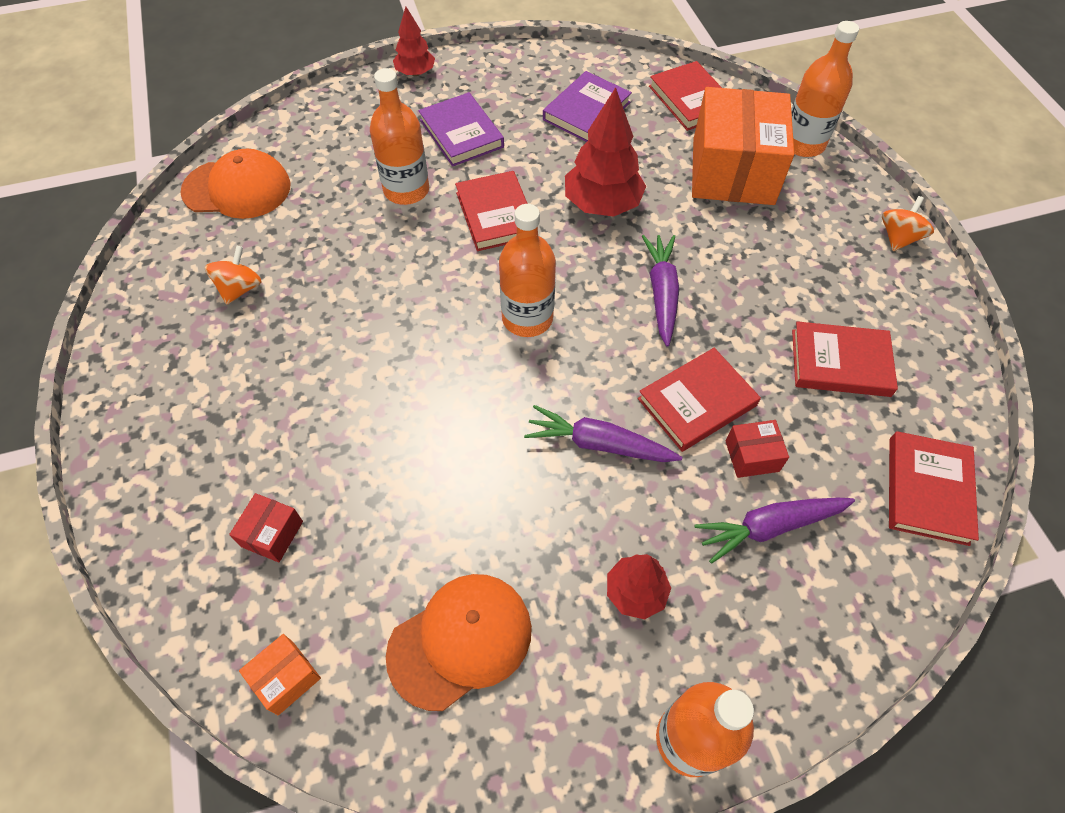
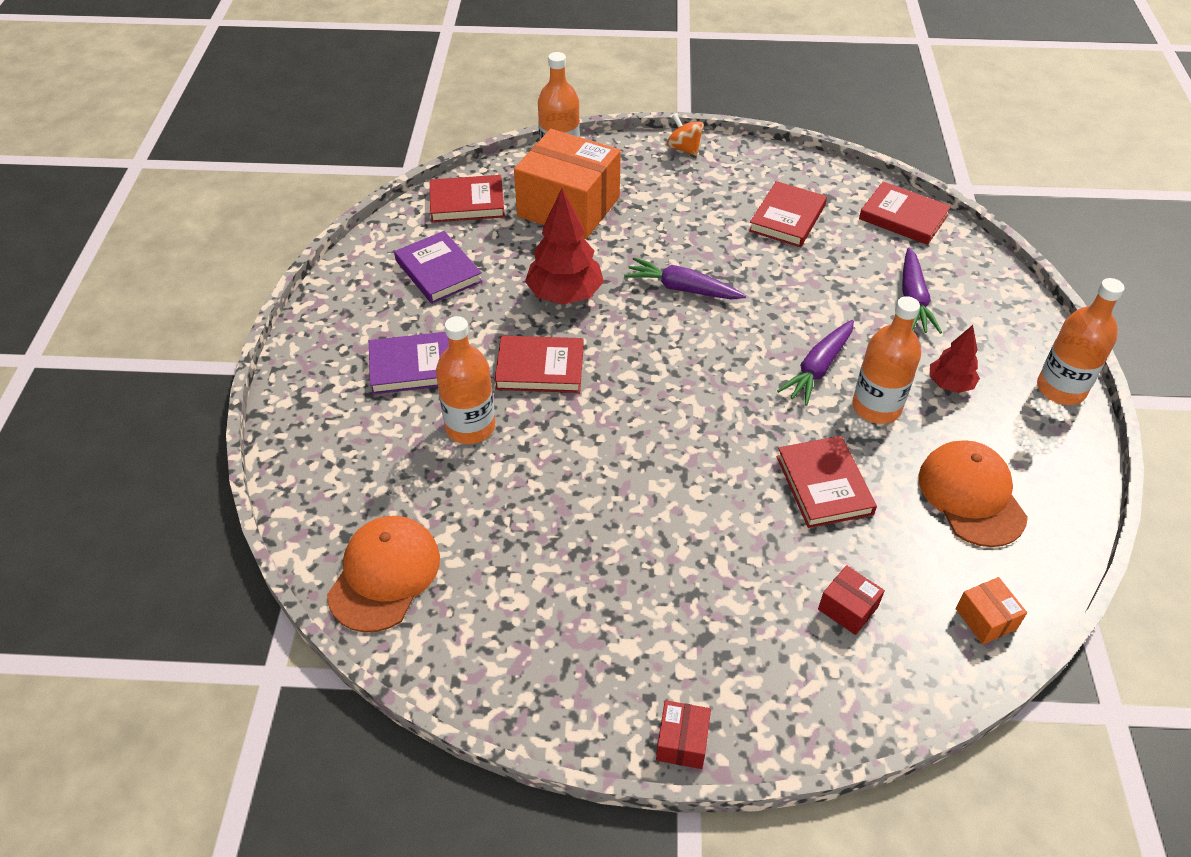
camera: 70 degrees left, 10 degrees down
orange spinning top [204,246,262,304] -> none
red tree [393,7,435,76] -> none
orange bottle [499,204,556,337] -> orange bottle moved to [852,296,921,424]
red book [638,348,761,452] -> red book moved to [776,436,877,528]
red box [726,420,789,478] -> red box moved to [656,700,711,769]

